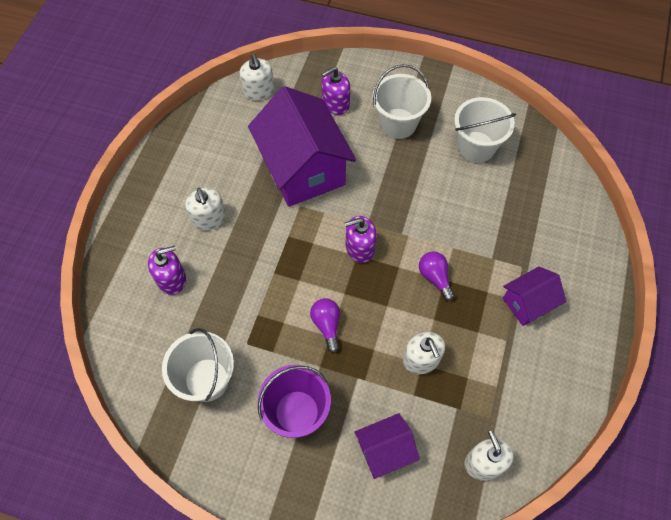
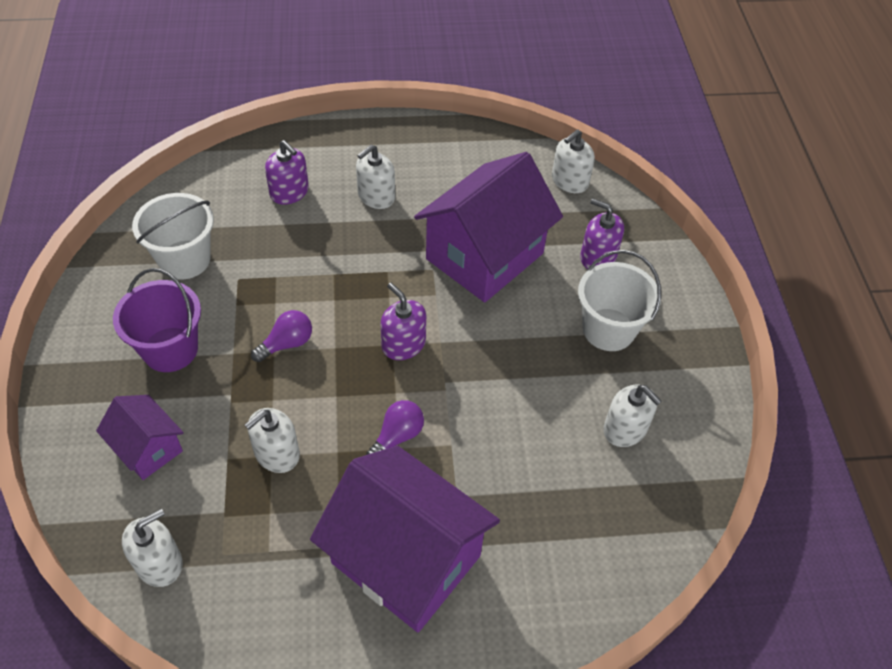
camera: 65 degrees right, 10 degrees down
white bucket [454,97,516,163] -> white soap dispenser [603,384,662,447]
purple house [503,266,566,326] -> purple house [310,446,500,632], size x1.98

